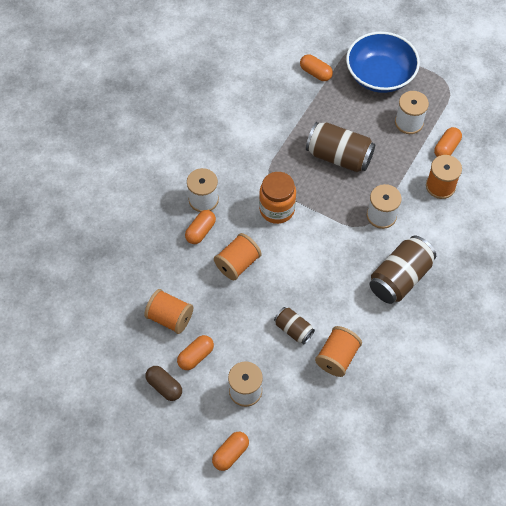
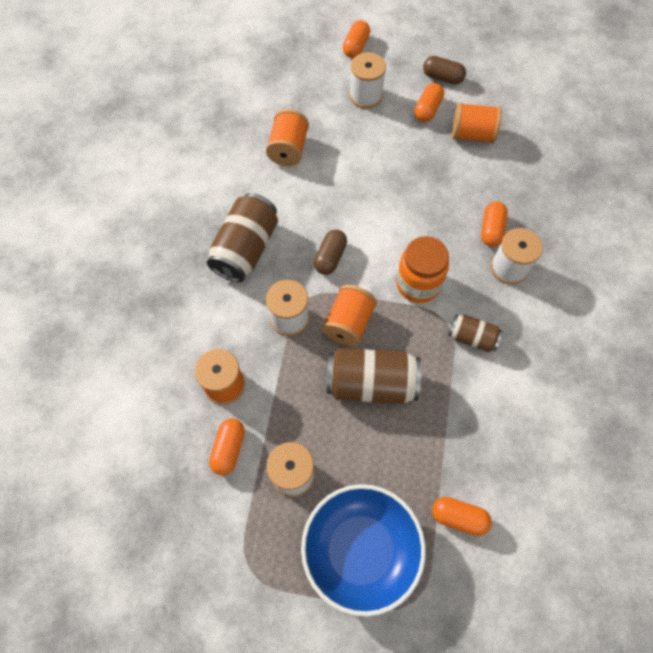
camera: 160 degrees right, 5 degrees up
orange spool [214,233,261,280] -> orange spool moved to [322,285,377,346]
brown can [274,307,315,344] -> brown can moved to [448,314,503,352]
none -> brown capsule [314,229,347,275]

